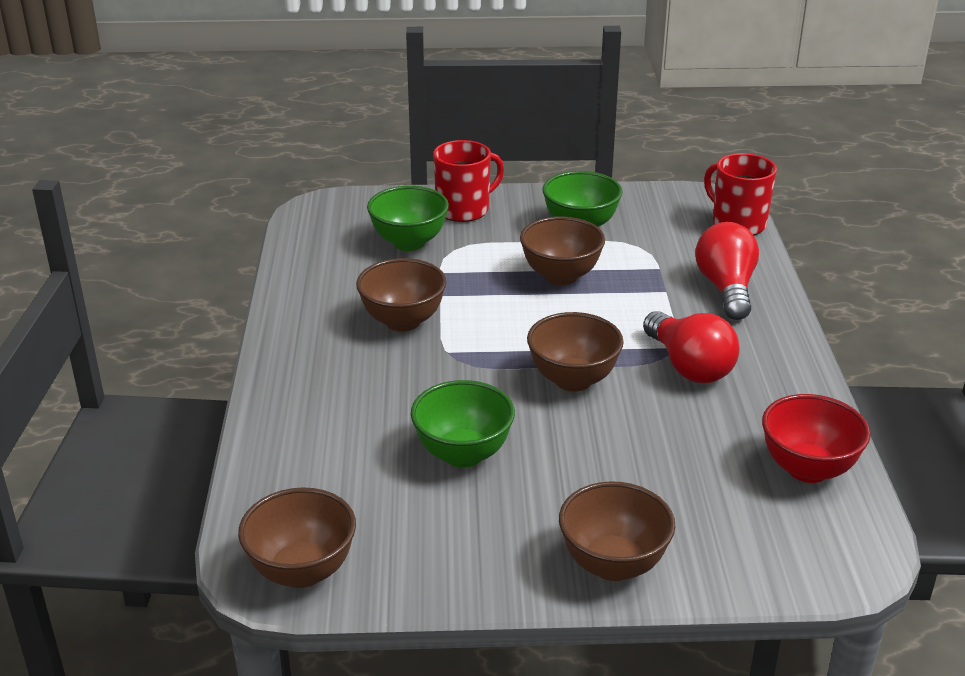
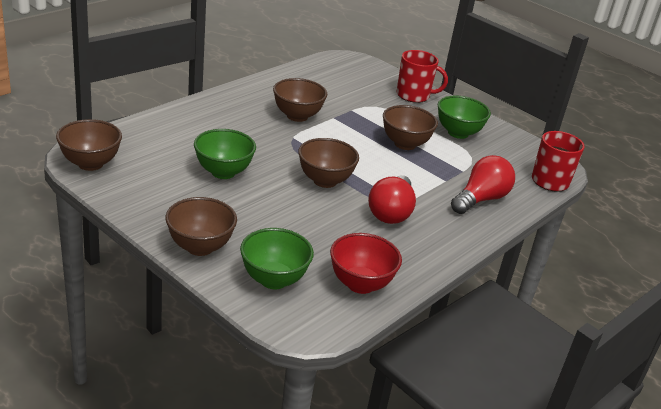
camera: 40 degrees right, 0 degrees up
green bowl [367,186,449,251] -> green bowl moved to [240,228,314,289]

